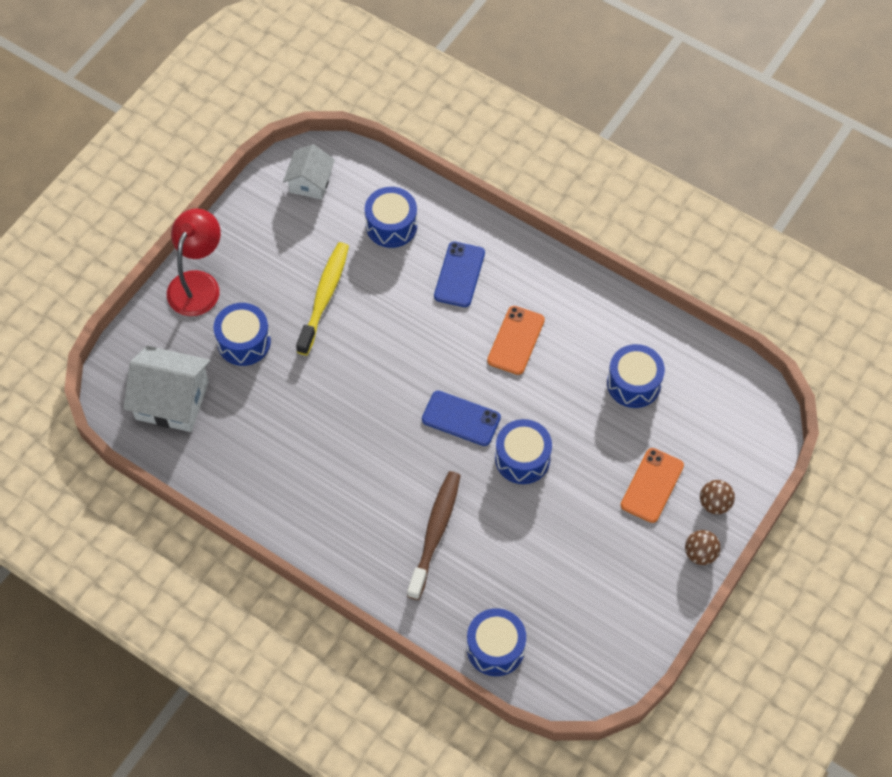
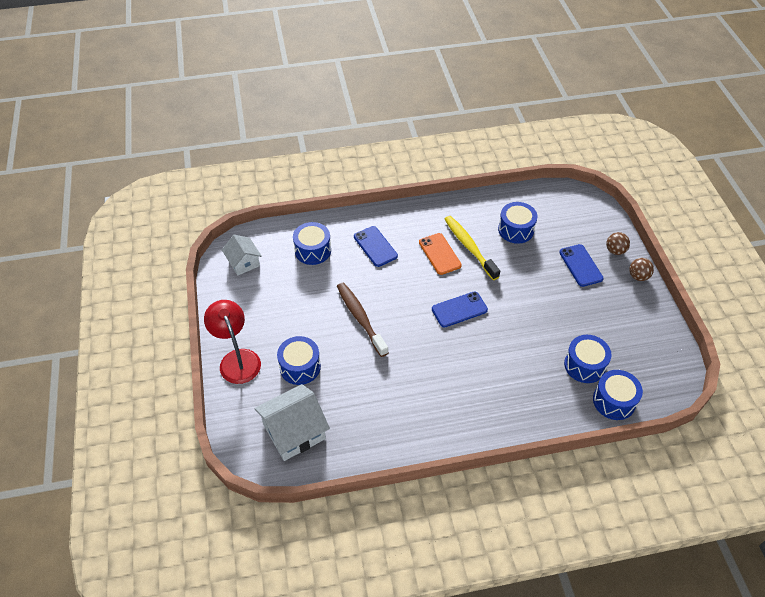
camera: 45 degrees left, 10 degrees down
yellow toothbrush [296,242,349,355] -> yellow toothbrush moved to [444,216,500,280]
brown toothbrush [407,471,461,600] -> brown toothbrush moved to [337,283,388,357]
blue drum [495,419,552,484] -> blue drum moved to [564,335,612,383]
orange phone [621,448,684,523] -> blue phone [559,244,603,287]

